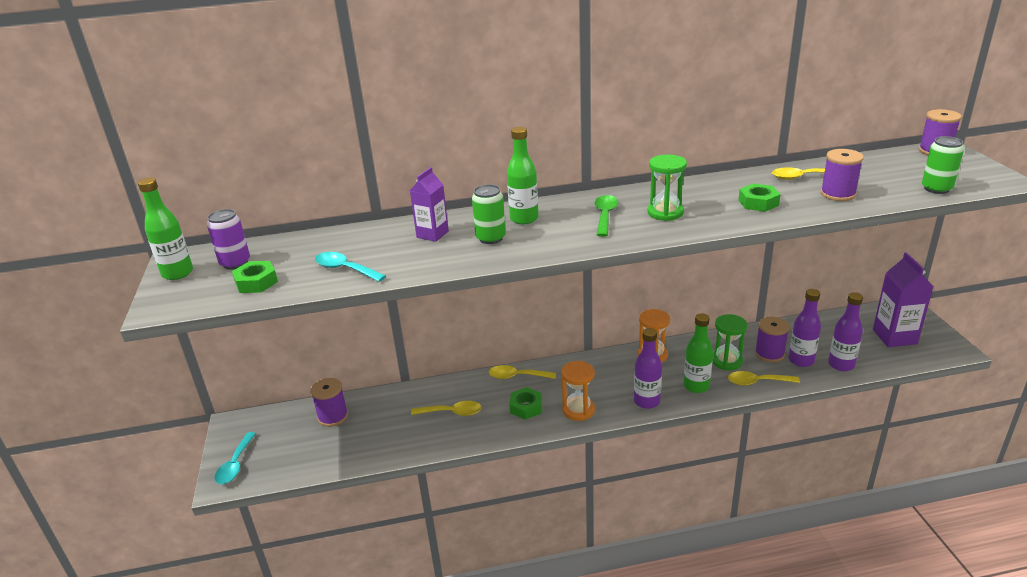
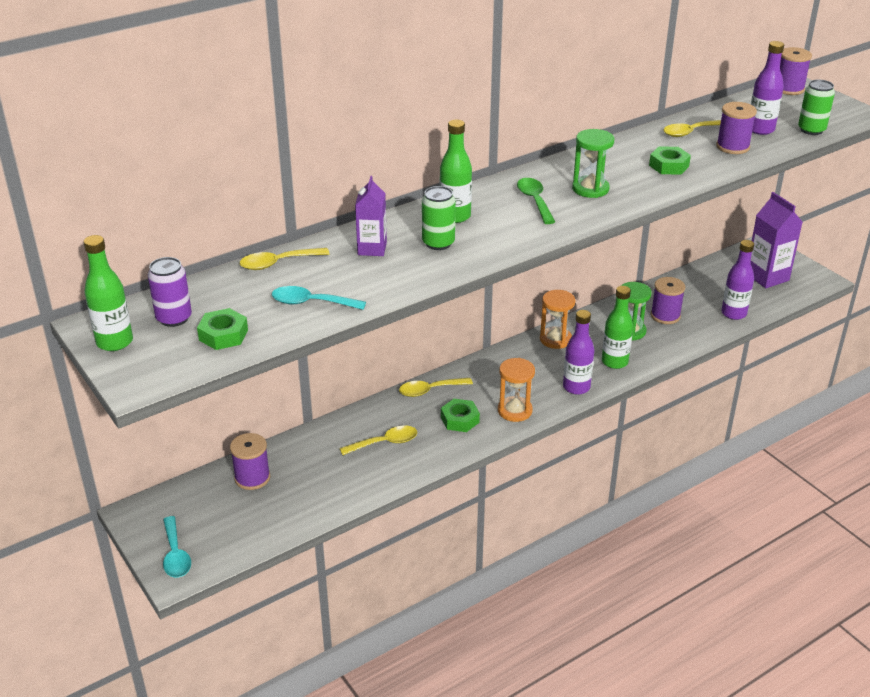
camera: 25 degrees left, 5 degrees up
yellow spoon [728,371,800,386] -> yellow spoon moved to [240,248,330,270]
purple bottle [789,289,821,367] -> purple bottle moved to [751,41,784,135]

